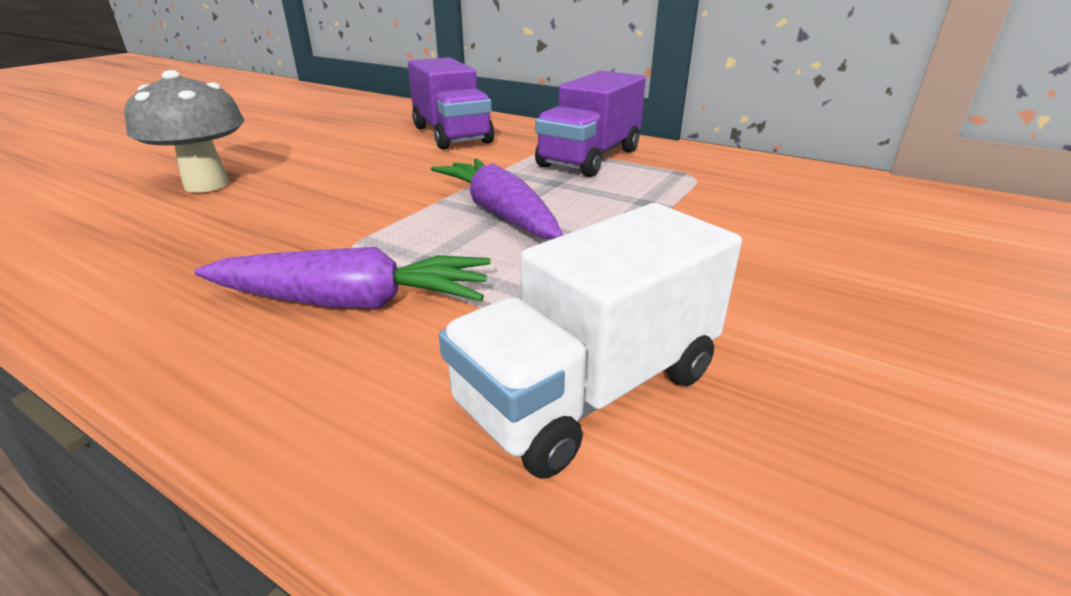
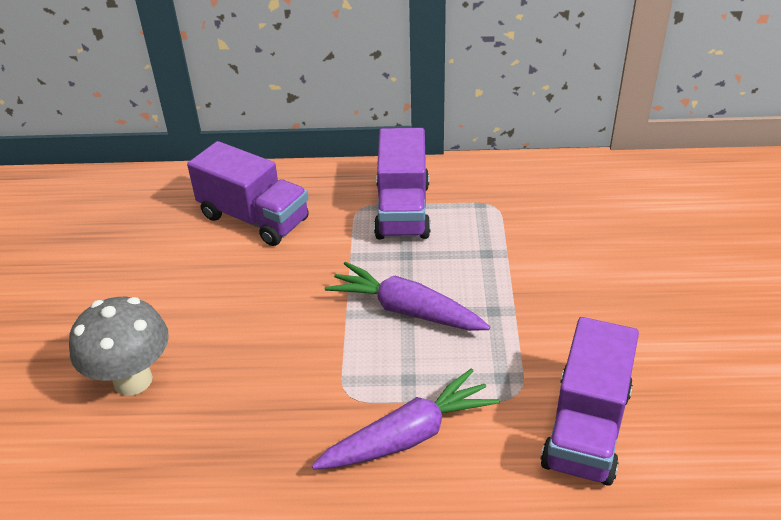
camera: 30 degrees left, 10 degrees up
white truck [439,203,742,479] -> purple truck [540,317,639,486]

